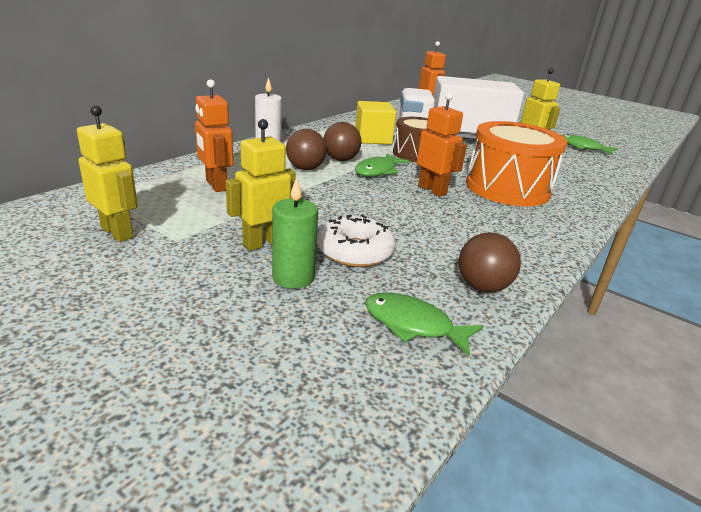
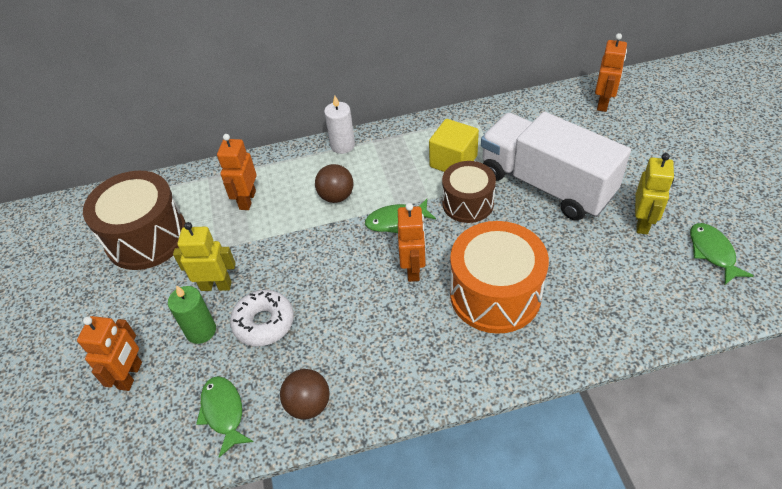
camera: 45 degrees right, 20 degrees up
yellow robot [77,105,138,242] -> brown drum [83,171,186,270]
brown ball [323,122,361,161] -> none
none -> orange robot [77,316,142,391]

